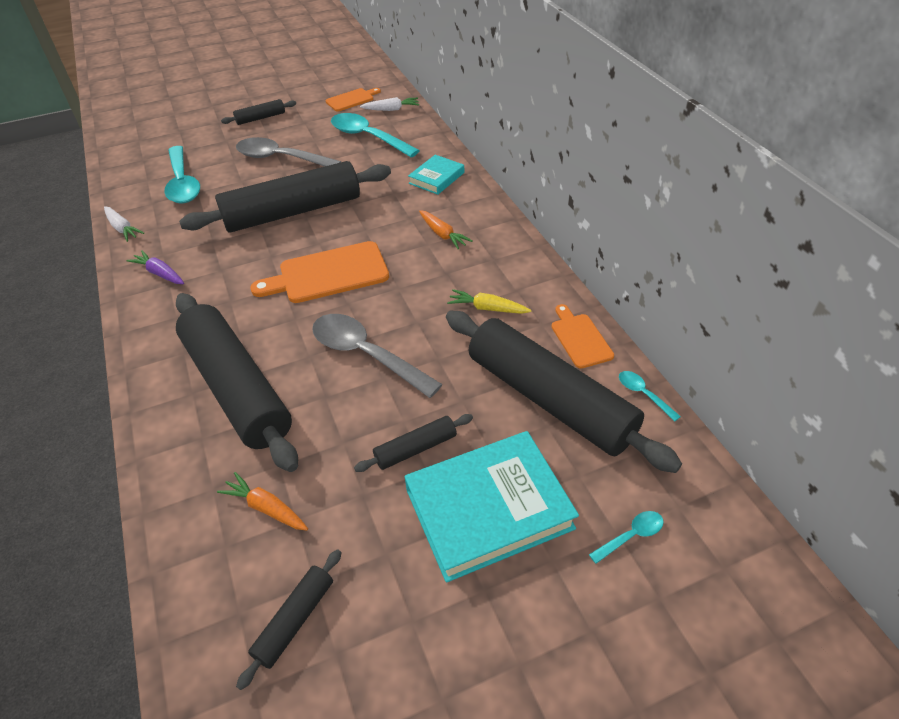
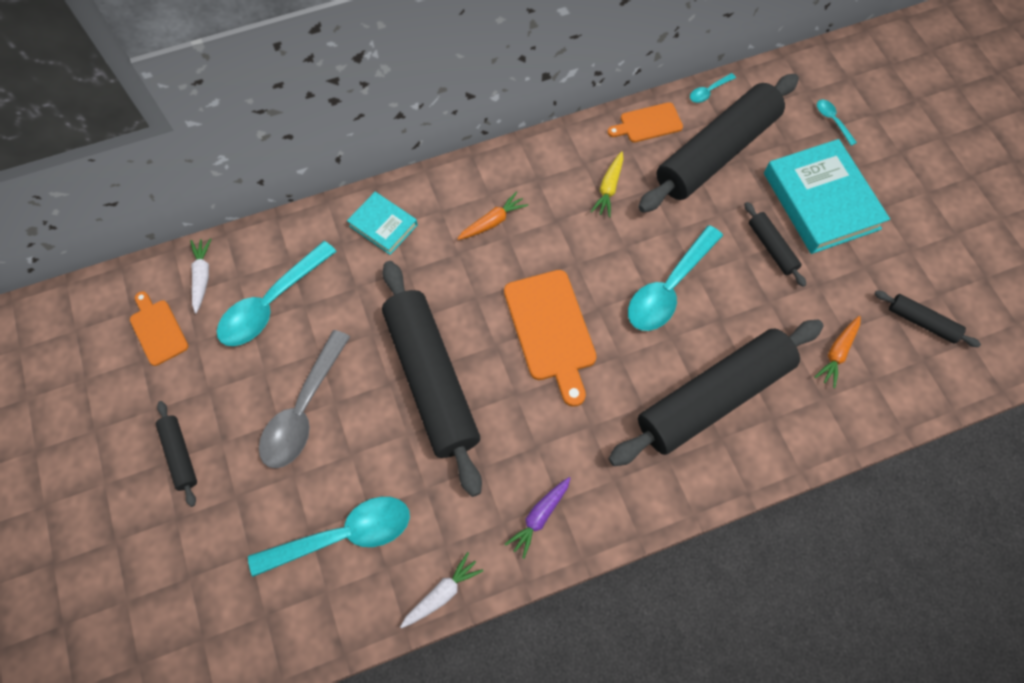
camera: 90 degrees left, 20 degrees up
grey spoon [312,314,443,398] -> turquoise spoon [628,225,723,331]

